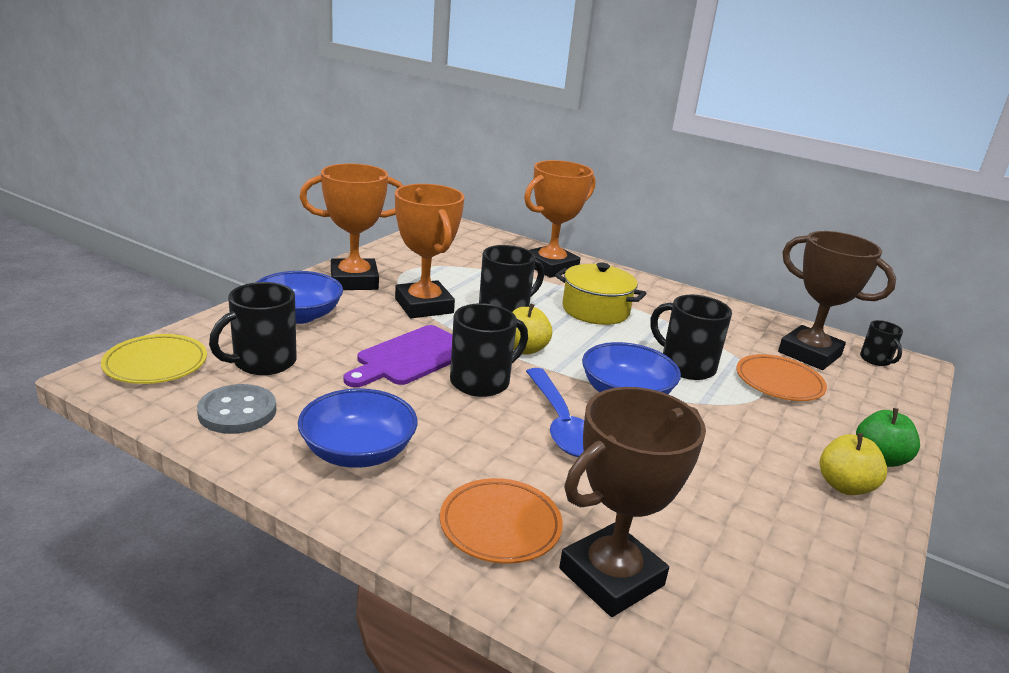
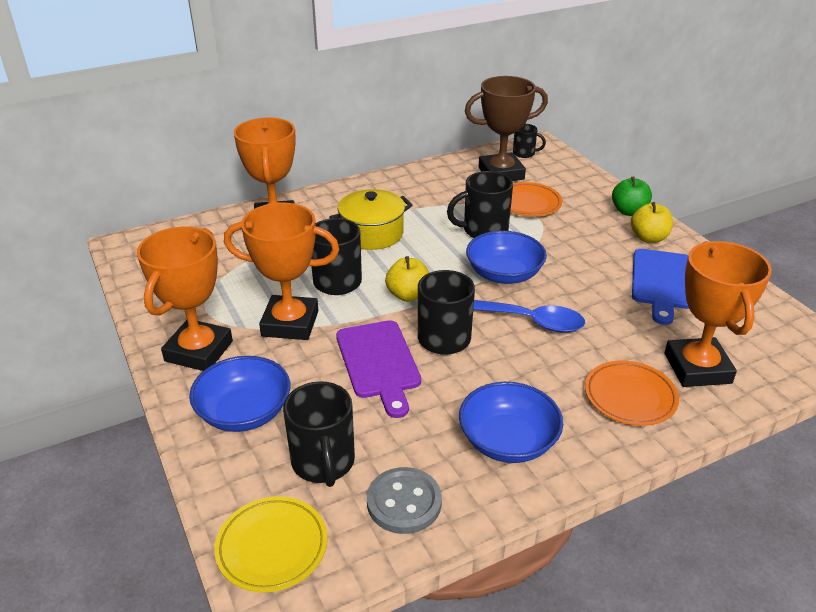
camera: 55 degrees left, 10 degrees up
brown trophy [559,387,706,617] -> orange trophy [664,241,772,387]
none -> blue cutting board [632,249,689,325]

